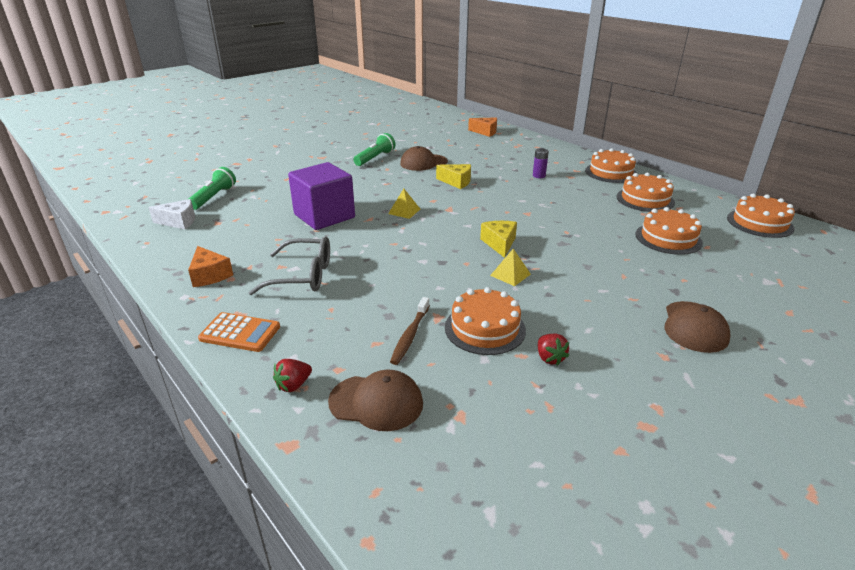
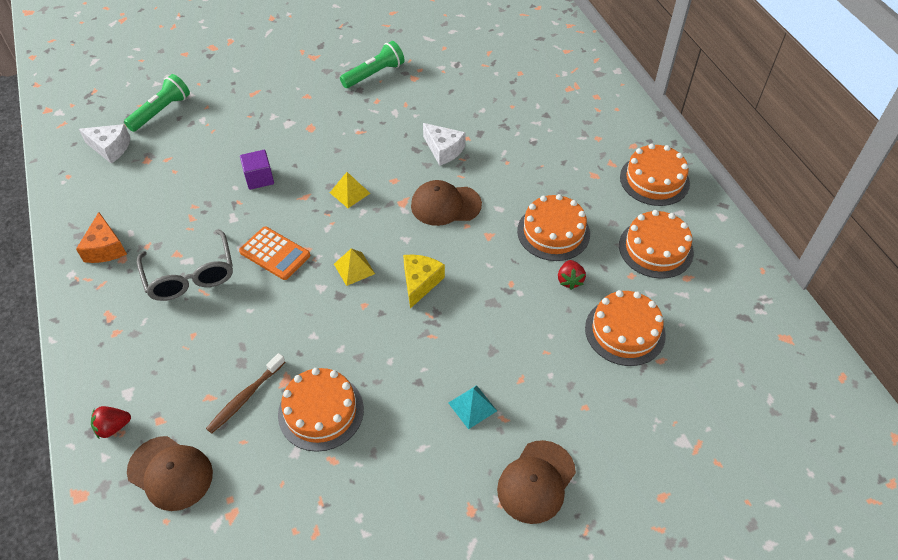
camera: 20 degrees right, 20 degrees up
orange calculator [198,312,280,352] -> orange calculator moved to [239,226,310,280]
grey glasses [249,236,330,295] -> grey glasses turned 45 degrees clockwise [137,230,233,301]
purple cube [288,162,355,230] -> purple cube [240,150,274,190], size x0.48
brown cap [400,146,448,171] -> brown cap moved to [411,180,482,226]
yellow cheese [436,164,471,189] -> white cheese [423,123,466,166]
orange cheese [468,118,497,137] -> none
yellow pyramid [490,249,531,286] -> yellow pyramid moved to [334,248,375,286]
purple battery [533,148,549,178] -> none
red strawberry [538,334,569,366] -> red strawberry moved to [558,260,586,290]
orange cake [727,194,795,238] -> orange cake moved to [517,194,590,261]
none -> turquoise pyramid [448,385,497,429]

